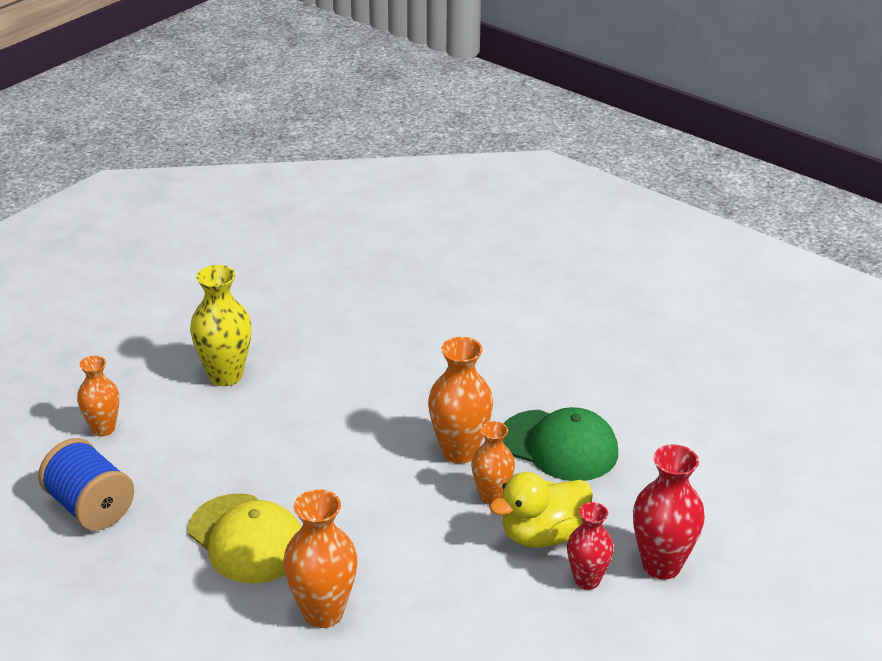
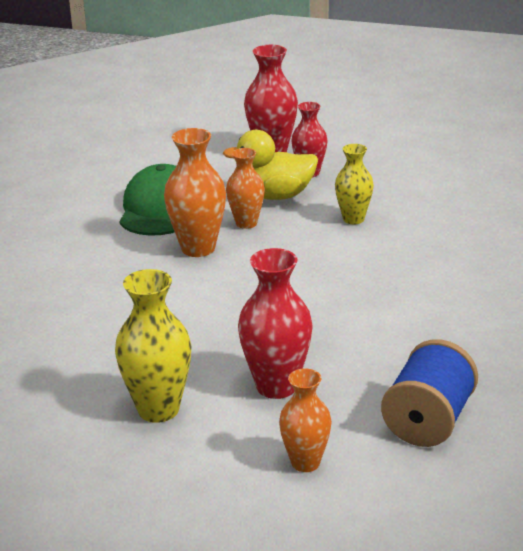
camera: 110 degrees left, 5 degrees down
yellow cap [188,493,301,583] -> none
orange vase [283,489,357,628] -> none
yellow duck [489,472,593,548] -> yellow duck turned 135 degrees clockwise [223,130,318,200]
none -> red vase [238,248,313,399]
none -> yellow vase [335,144,374,224]

